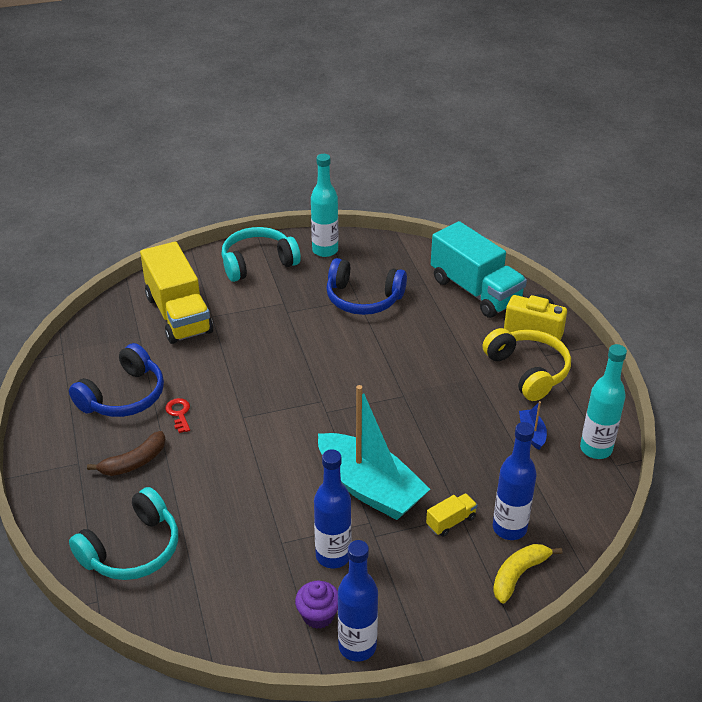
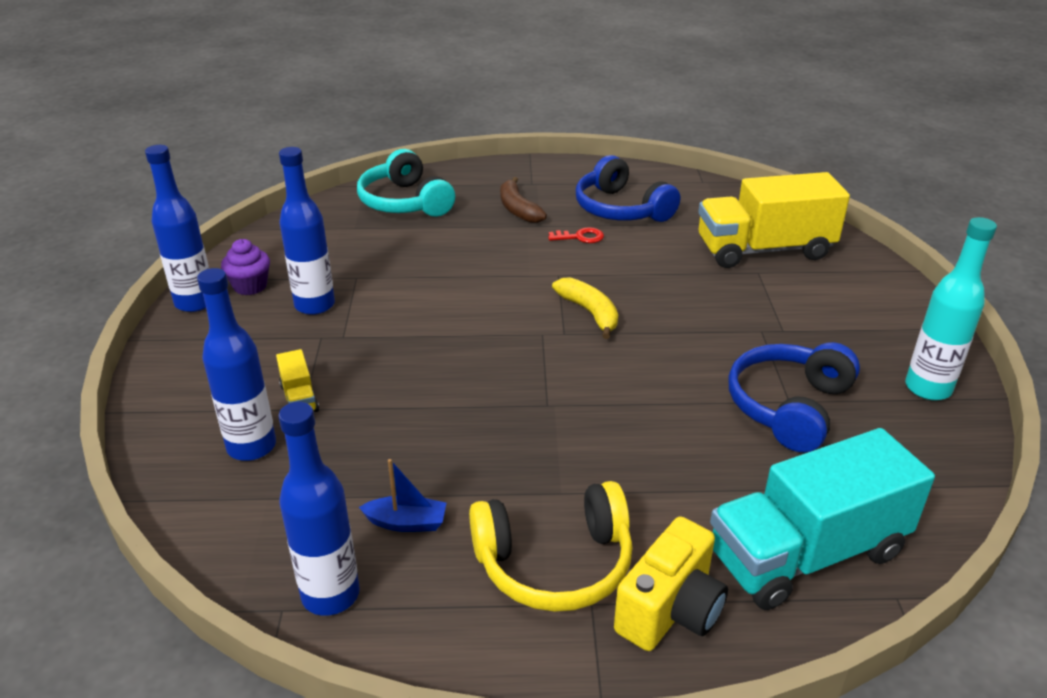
camera: 105 degrees right, 5 degrees down
turquoise headphones [221,227,301,282] -> none
turquoise boat [318,385,430,520] -> none
yellow banana [493,544,562,604] -> yellow banana moved to [552,277,618,339]
turquoise bottle [580,344,627,459] -> blue bottle [279,402,360,616]

